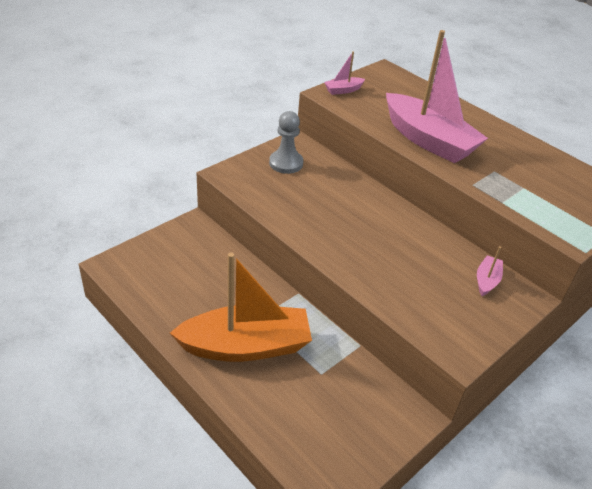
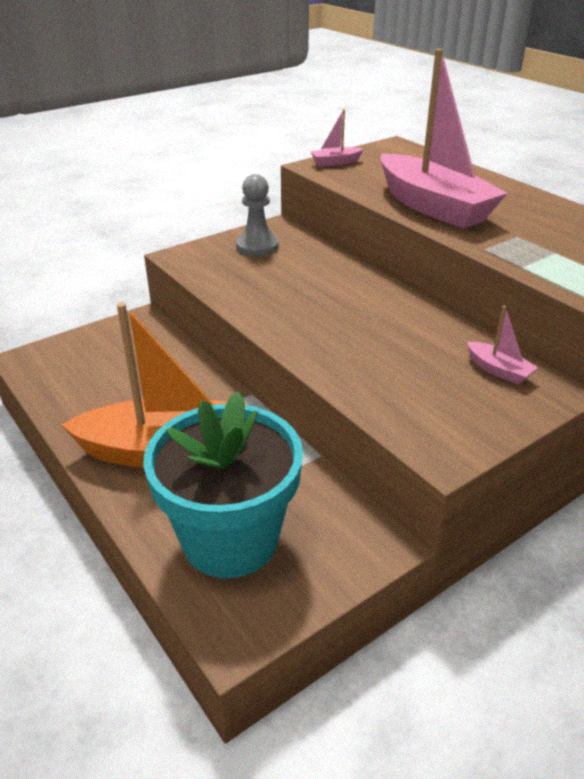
camera: 10 degrees right, 5 degrees down
pink boat [477,246,503,296] -> pink boat turned 105 degrees clockwise [467,306,538,385]
none -> turquoise flower pot [143,391,303,578]

